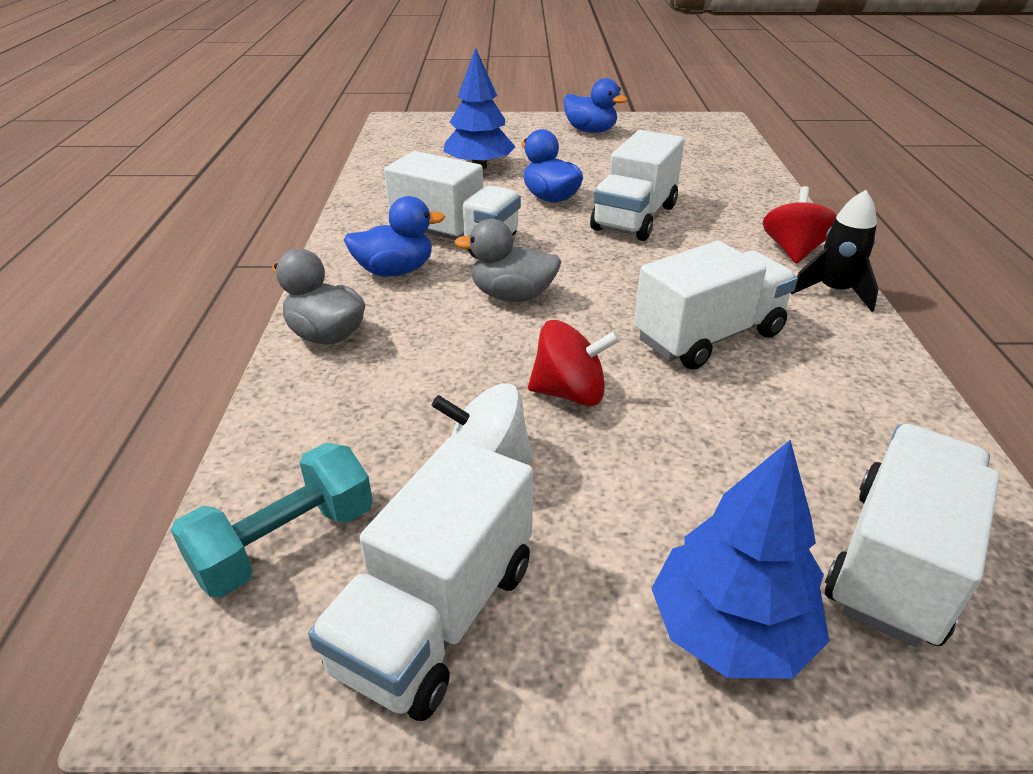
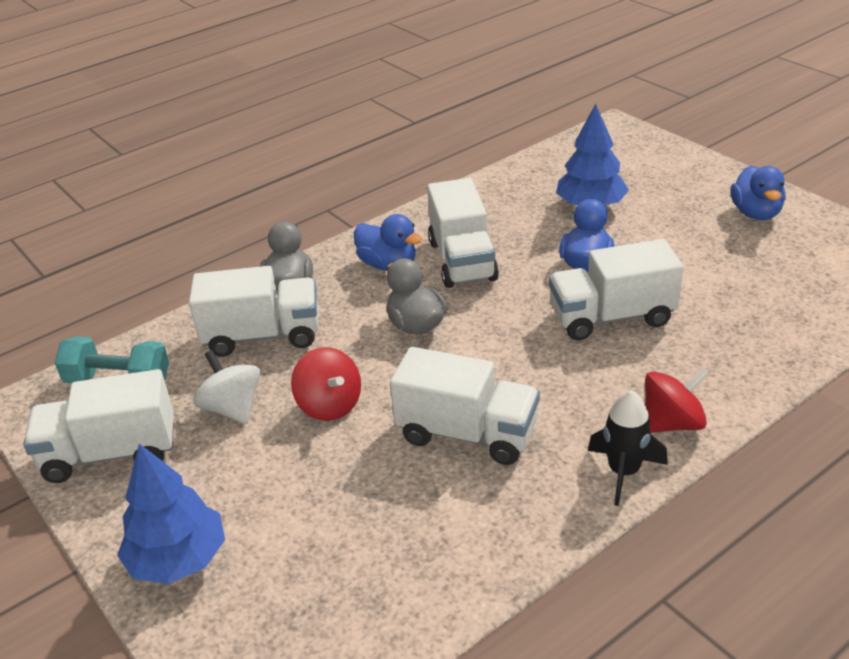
camera: 55 degrees right, 0 degrees up
white truck [825,424,1000,647] -> white truck moved to [189,266,318,357]

